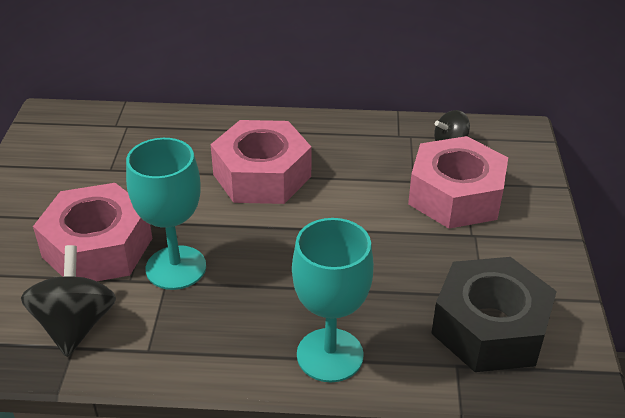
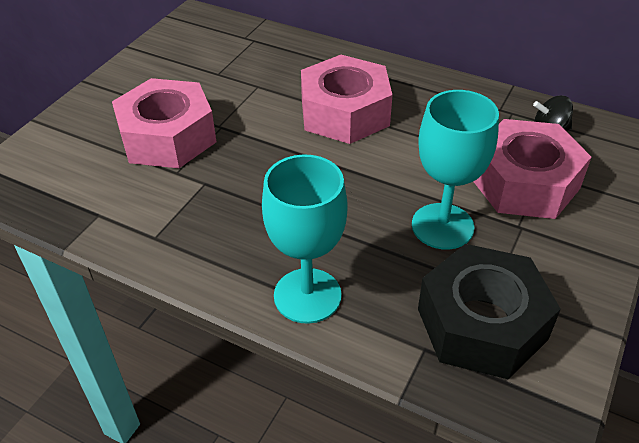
camera: 25 degrees right, 5 degrees up
black spinning top [21,245,116,357] -> none
turquoise goblet [126,138,206,290] -> turquoise goblet moved to [412,90,499,250]

